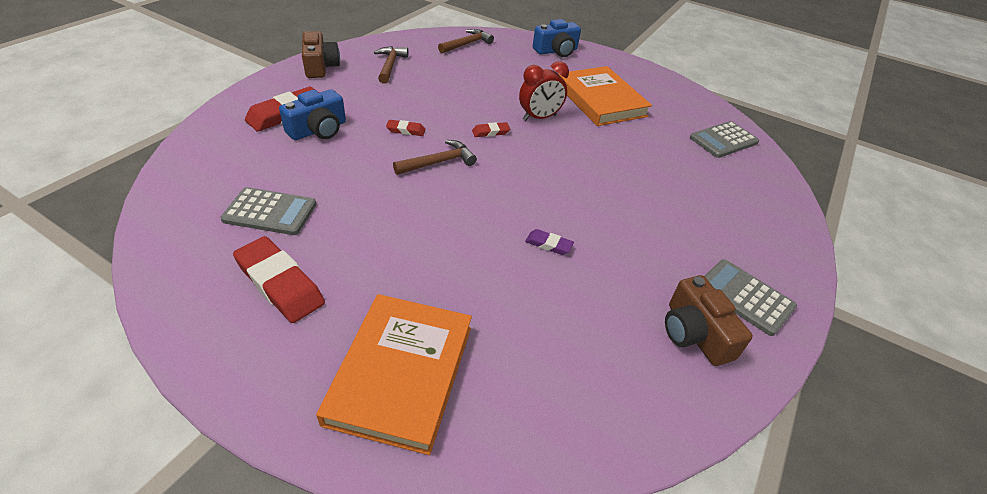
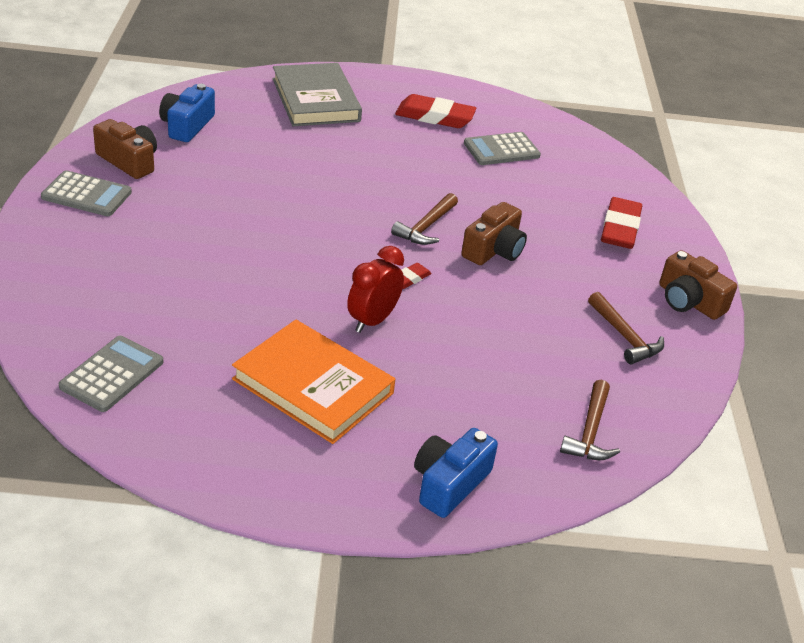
camera: 150 degrees right, 5 degrees down
blue camera [279,89,346,140] -> blue camera moved to [159,84,215,142]
orange book [316,294,472,455] -> grey book [273,63,362,126]
red eraser [386,120,426,136] -> brown camera [461,202,527,265]
purple eraser [525,229,574,255] -> none

